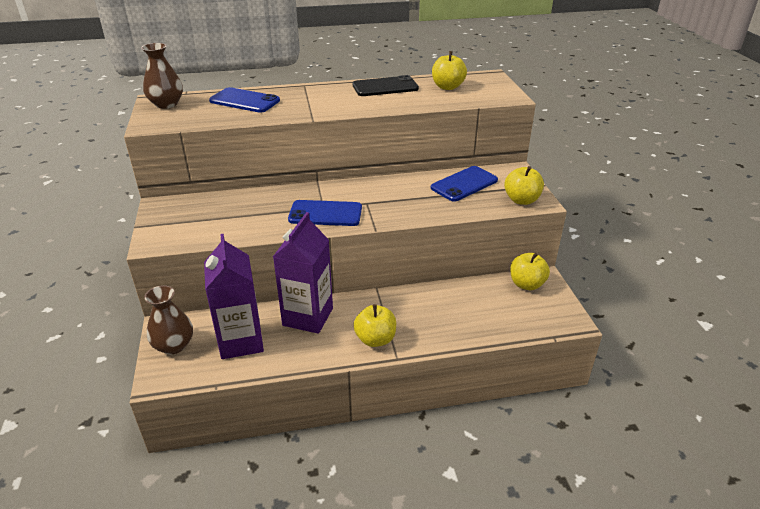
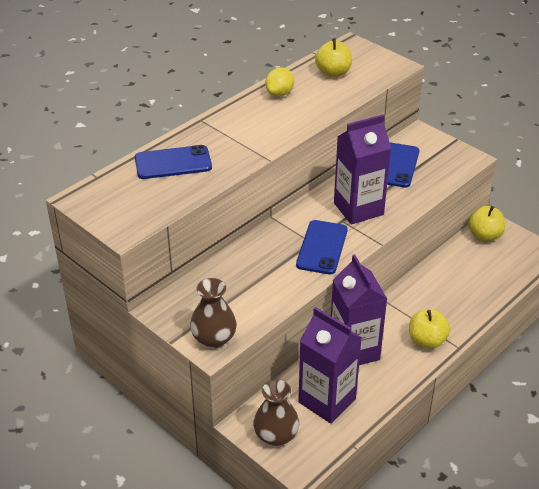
camera: 35 degrees left, 5 degrees up
brown vase [141,43,183,109] -> brown vase moved to [190,278,237,348]
blue phone [288,200,362,226] -> blue phone turned 45 degrees counterclockwise [296,220,348,274]
black phone [353,75,419,96] -> yellow lemon [265,67,294,97]
yellow apple [504,166,544,205] -> none
none -> purple carton [334,114,391,225]

